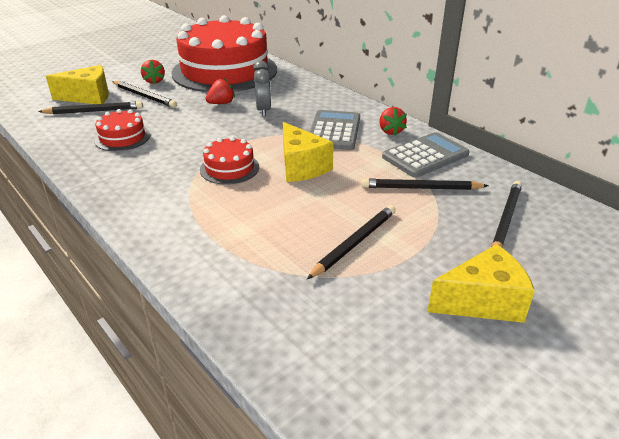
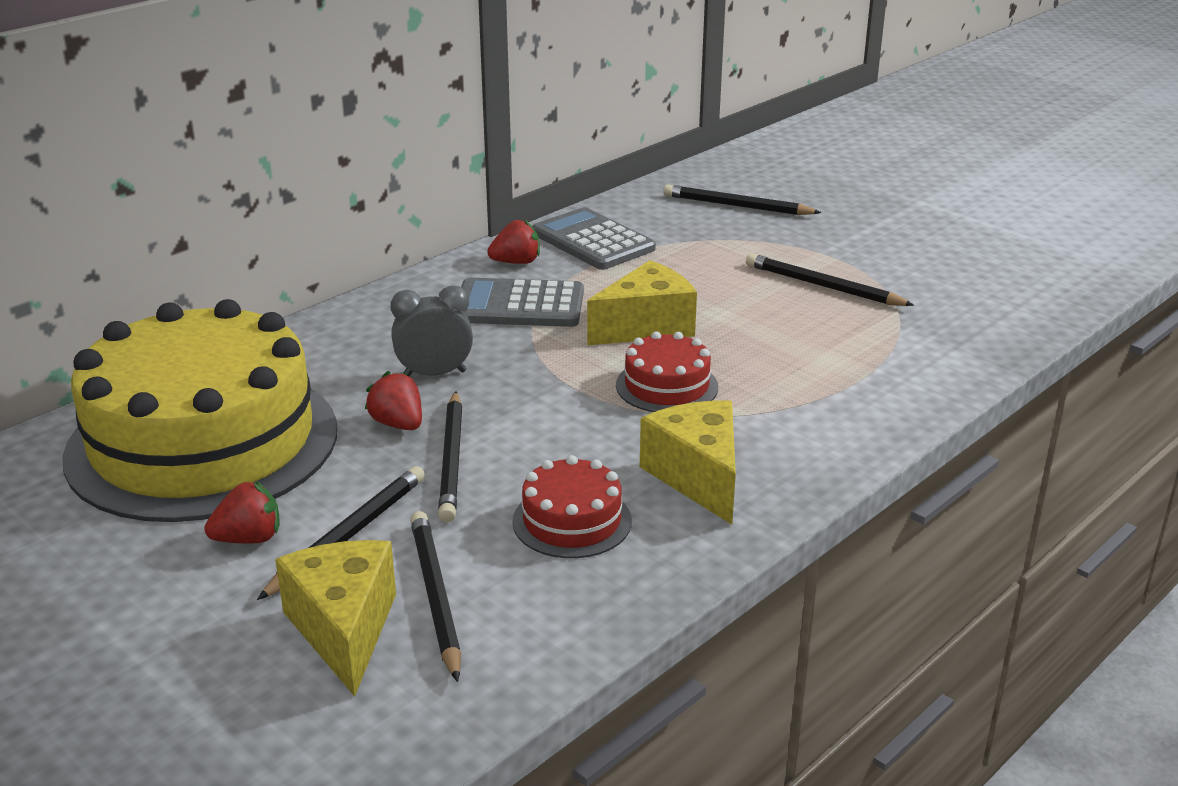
camera: 95 degrees left, 5 degrees down
red cake [171,15,277,92] -> yellow cake [62,299,337,522]
black pencil [361,178,489,190] -> black pencil moved to [438,391,462,523]
yellow cheese [427,244,535,323] -> yellow cheese moved to [640,400,736,525]

